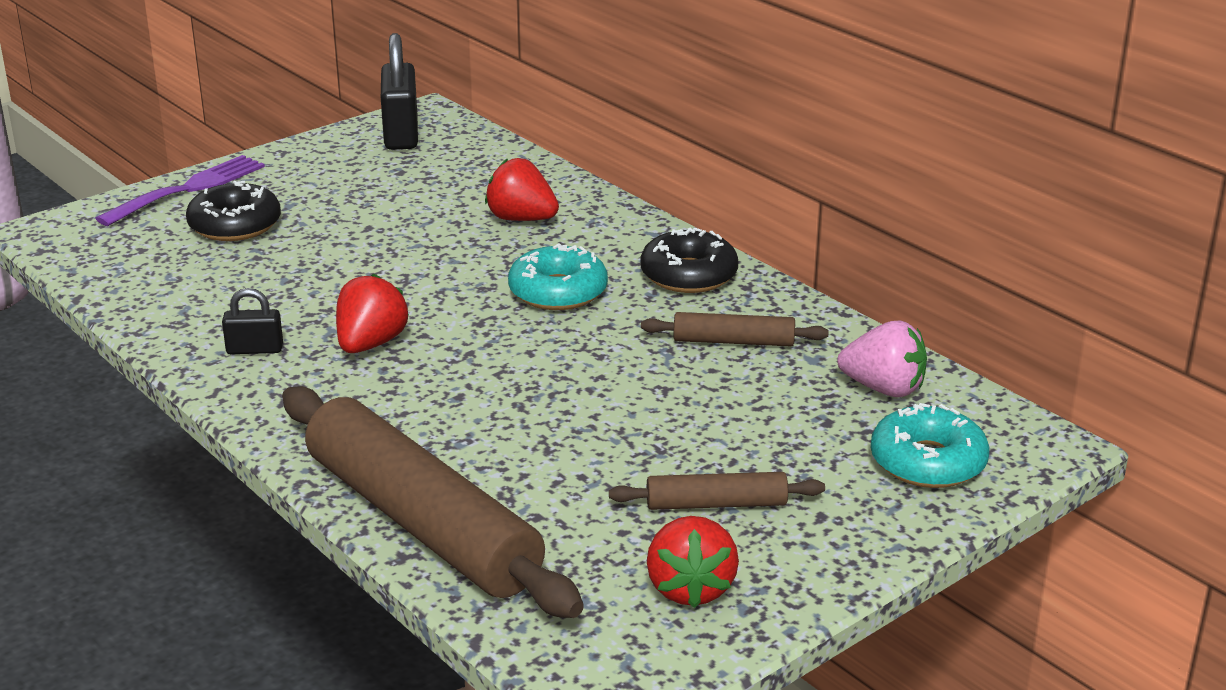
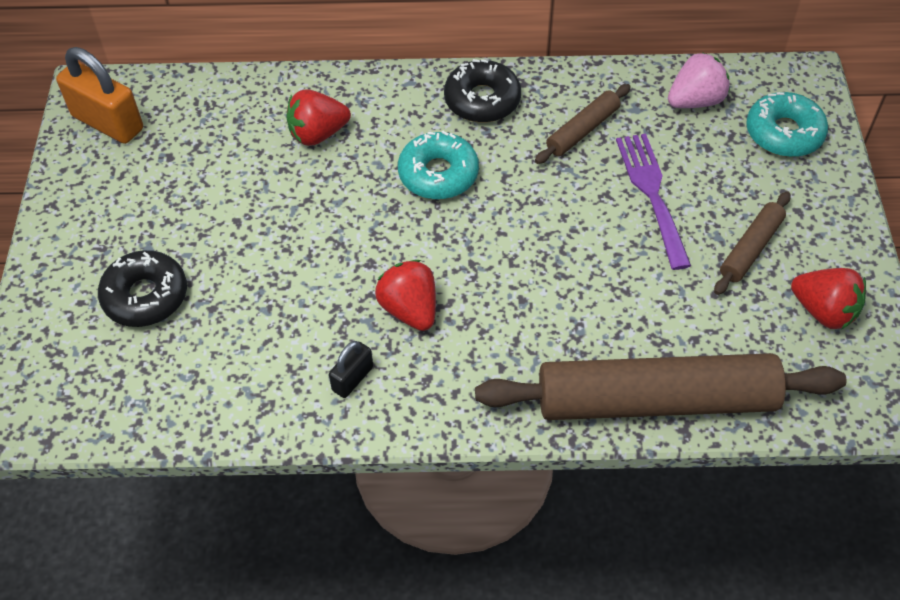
camera: 50 degrees left, 25 degrees up
purple fork [95,155,265,226] -> purple fork moved to [616,134,691,270]
black padlock [381,33,418,150] -> orange padlock [56,47,143,144]

